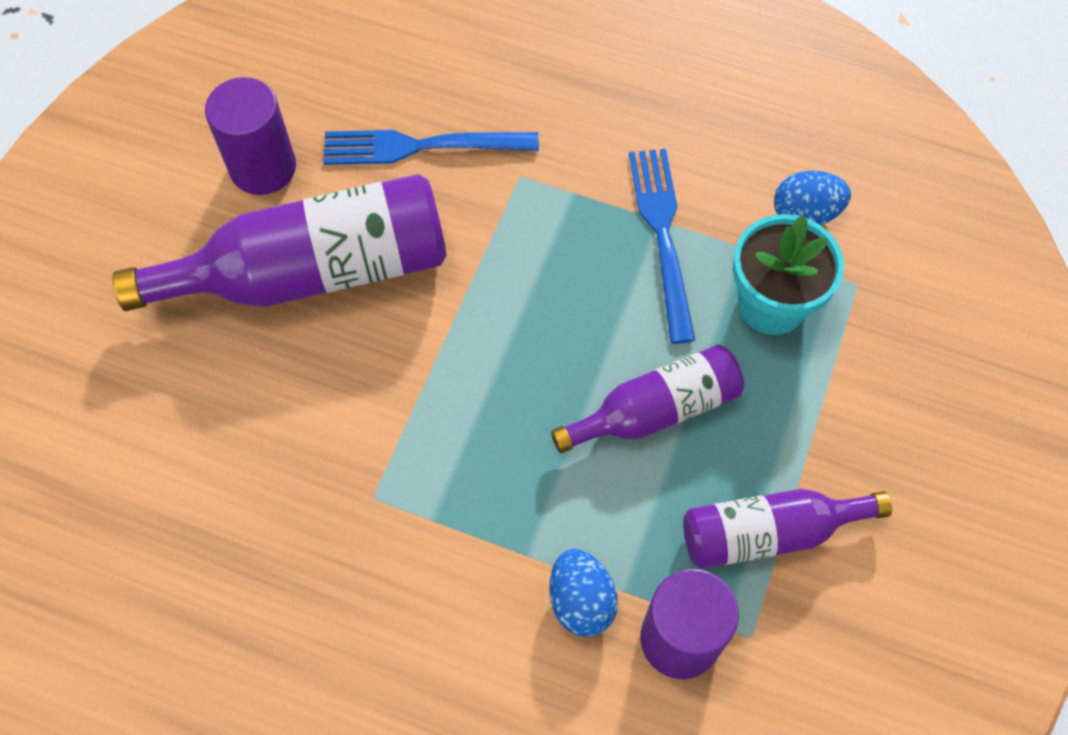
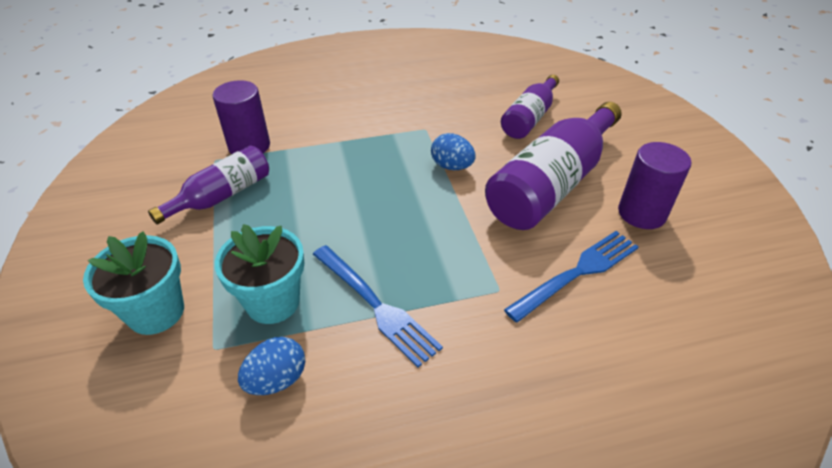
camera: 145 degrees right, 20 degrees down
blue egg [549,549,618,637] -> blue egg moved to [431,133,475,170]
purple bottle [551,344,744,453] -> purple bottle moved to [501,75,559,139]
none -> turquoise flower pot [83,231,184,335]

